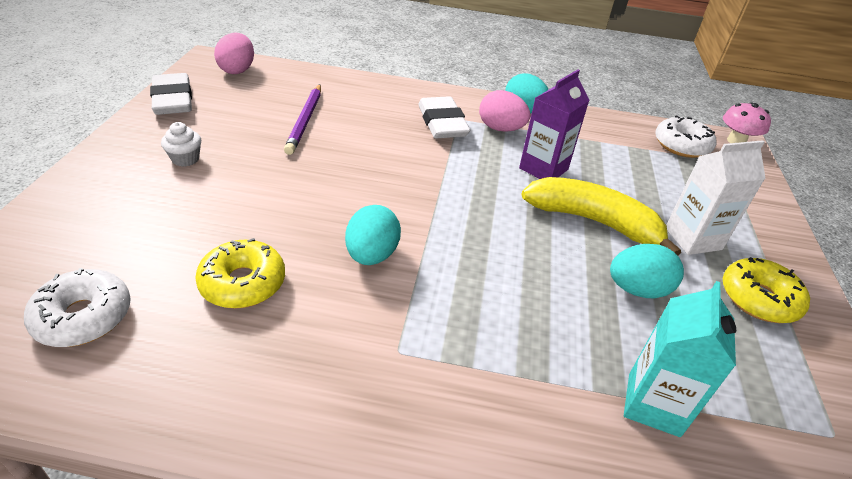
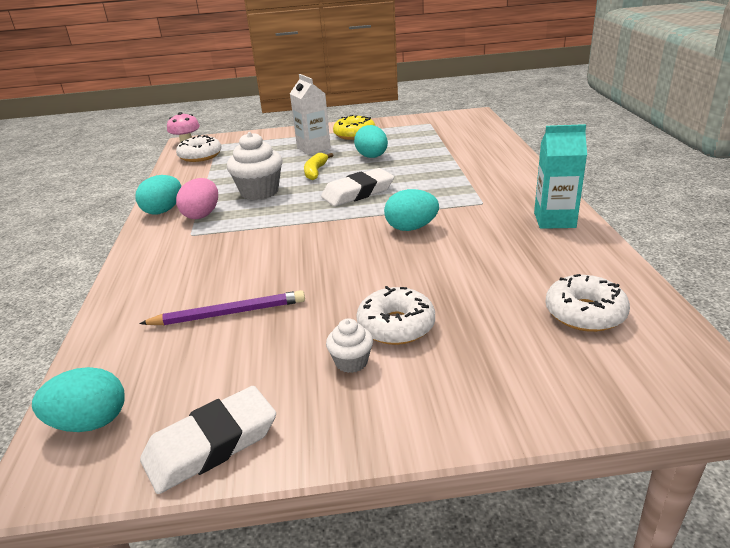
camera: 100 degrees left, 10 degrees down
yellow donut [195,238,285,309] -> none
pink egg [214,33,254,74] -> turquoise egg [32,367,125,432]
white eraser [418,96,470,138] -> white eraser moved to [321,168,394,206]
purple carton [519,69,589,179] -> white cupcake [227,132,283,200]
yellow banana [522,177,681,256] -> yellow banana [304,153,333,180], size x0.54
turquoise carton [624,281,736,437] -> turquoise carton moved to [534,124,587,229]
none -> white donut [356,286,435,345]

